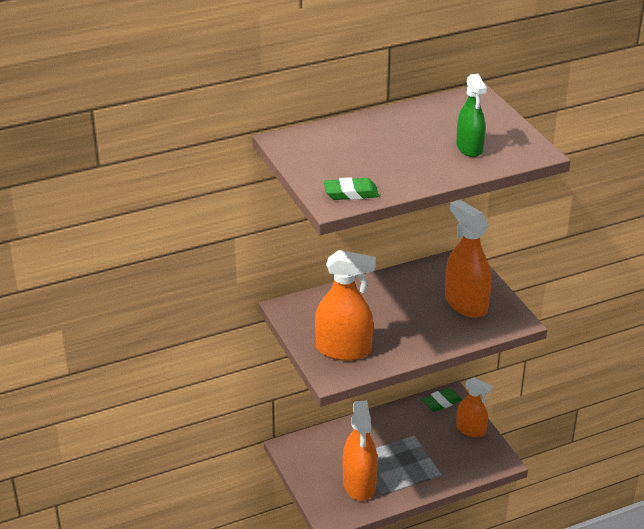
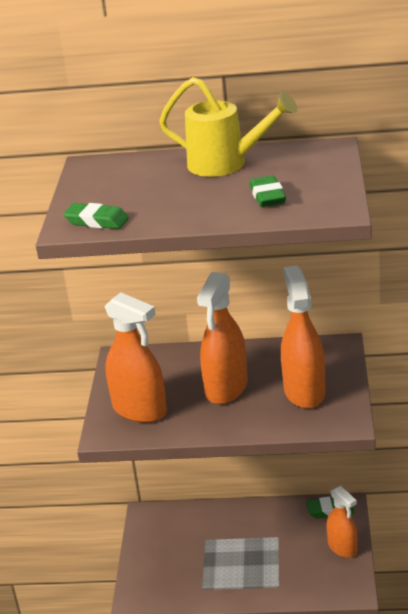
camera: 30 degrees right, 5 degrees down
orange spray bottle [343,400,378,501] -> orange spray bottle moved to [197,272,248,404]
green spray bottle [456,74,487,157] -> green eraser [249,175,286,207]
none -> yellow watering can [159,77,297,177]

